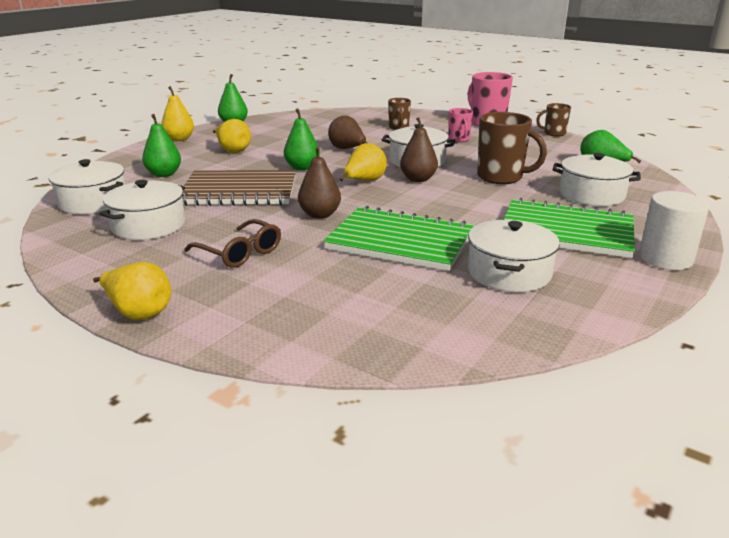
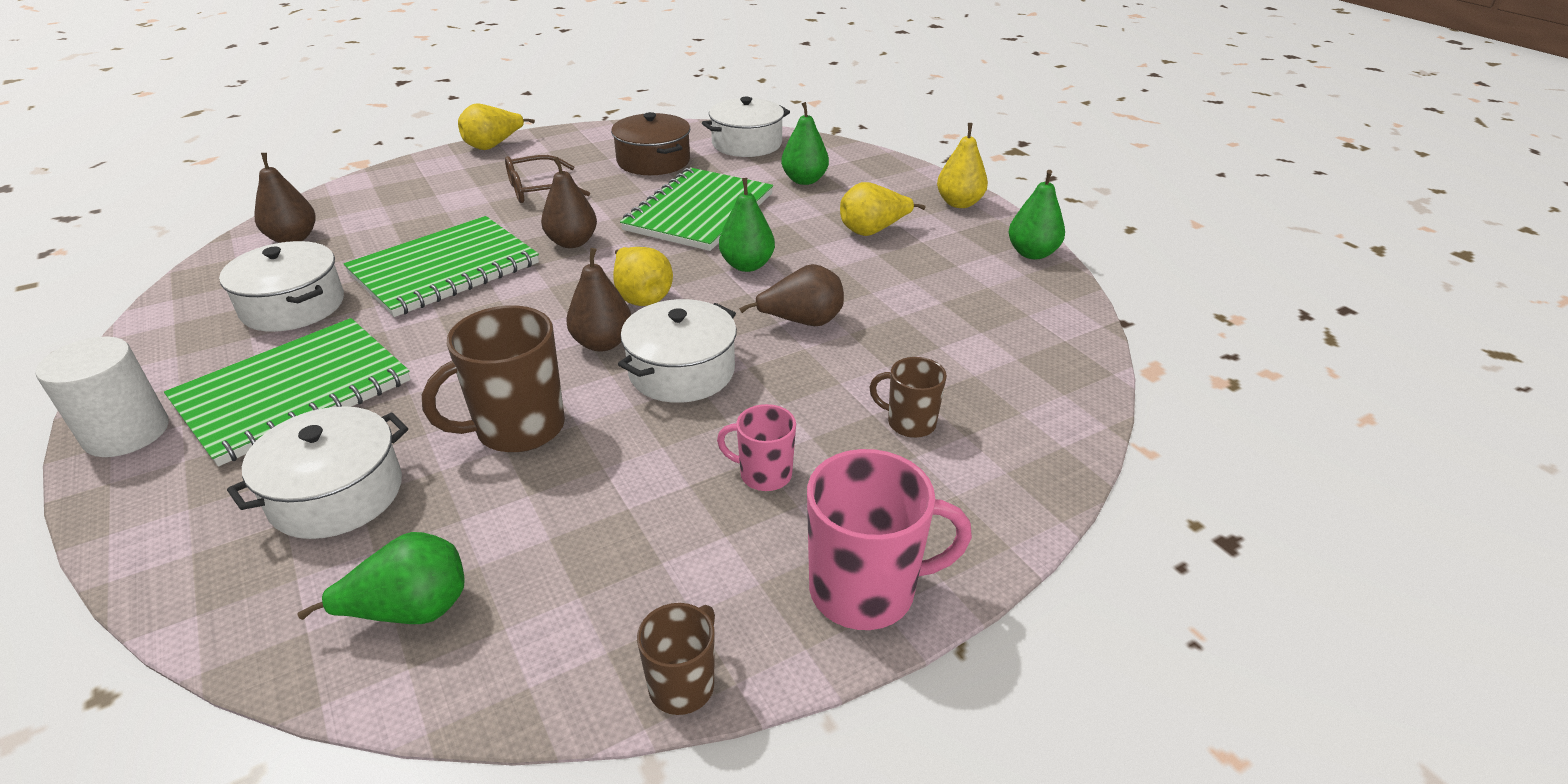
camera: 115 degrees right, 10 degrees up
white pot [100,180,185,240] -> brown pot [611,112,690,175]
brown notebook [182,170,296,206] -> green notebook [620,168,773,251]
none -> brown pear [254,153,316,243]

